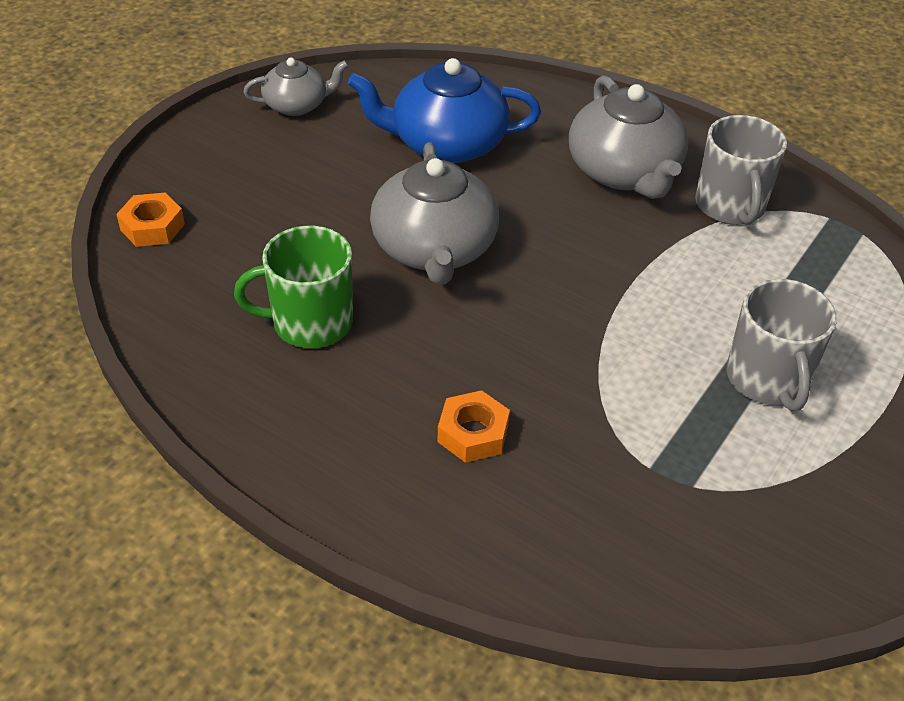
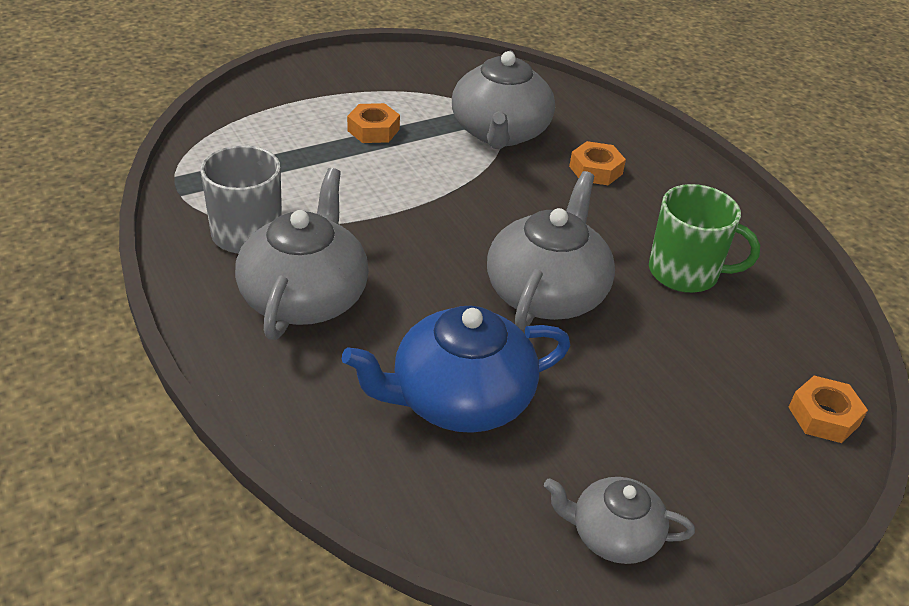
camera: 155 degrees left, 5 degrees down
blue teapot [348,58,541,163] -> blue teapot turned 135 degrees clockwise [342,305,570,433]
grey mug [726,279,837,411] -> orange nut [347,103,400,143]
none -> grey teapot [452,50,555,149]

